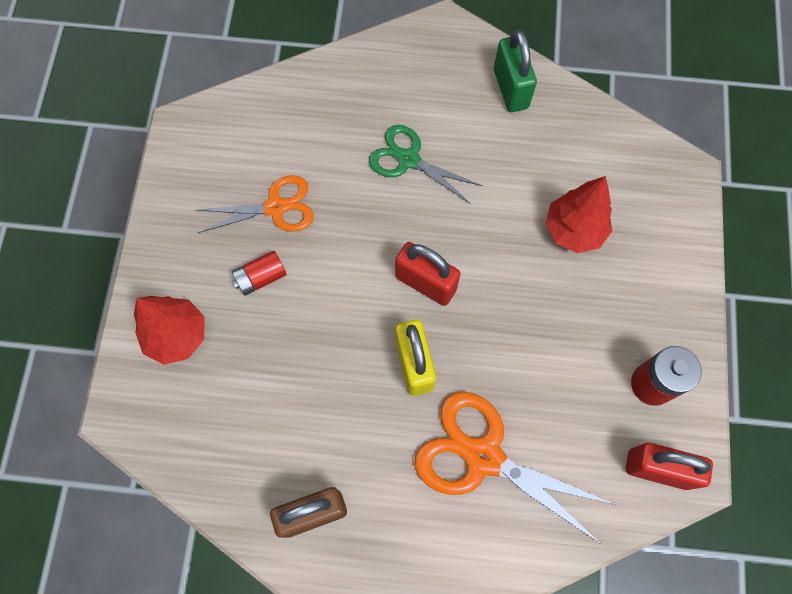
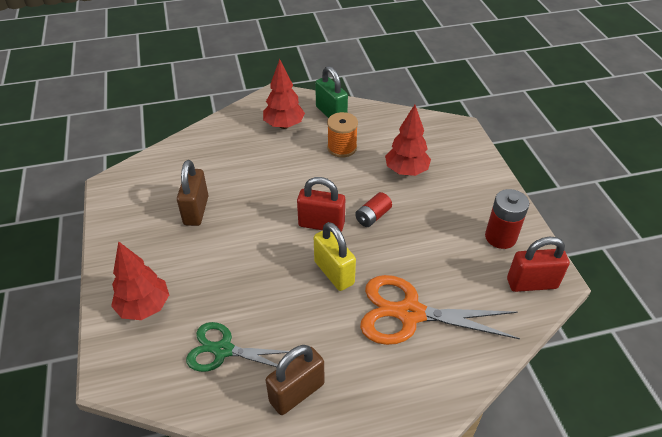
camera: 20 degrees left, 25 degrees down
orange scissors [195,175,314,233] -> brown padlock [177,160,208,226]
red battery [232,251,287,296] -> red battery moved to [355,192,392,227]
green scissors [369,125,483,204] -> green scissors moved to [186,322,289,372]
none -> red tree [263,59,305,129]
none -> orange spool [327,112,358,158]

